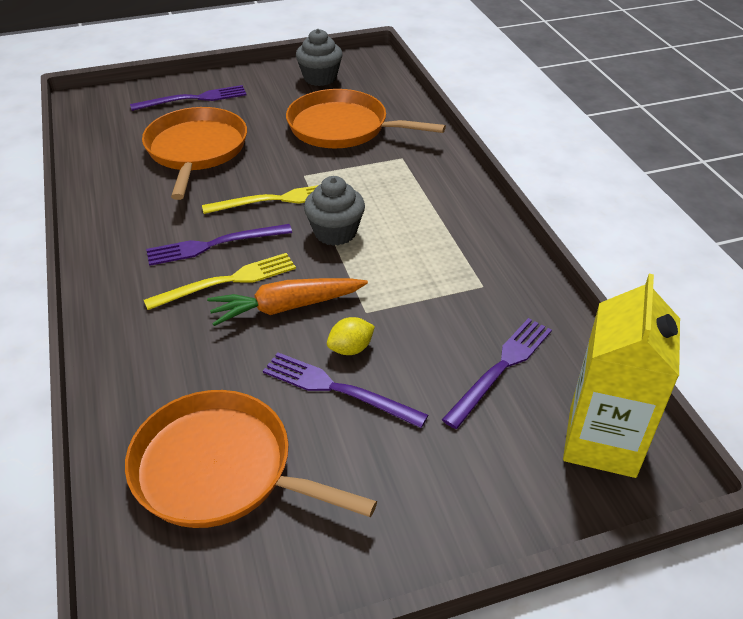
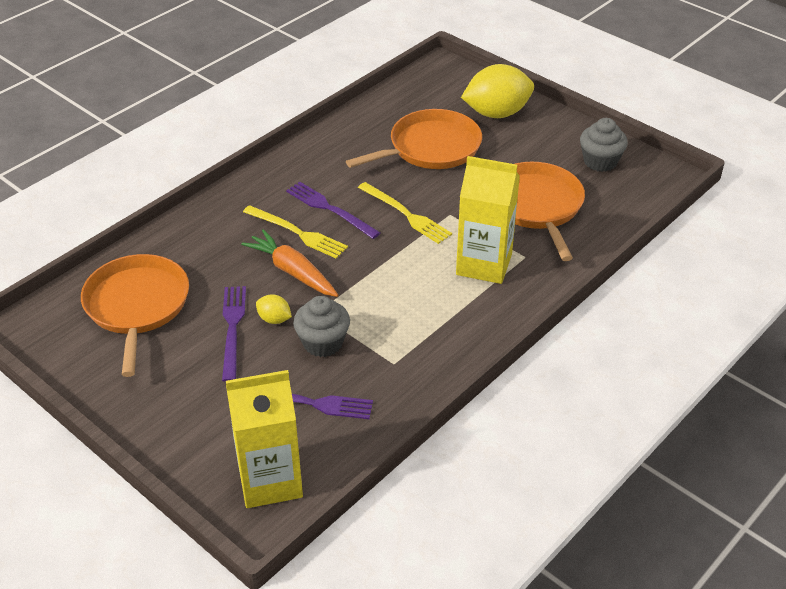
camera: 60 degrees right, 0 degrees up
purple fork [130,85,247,111] -> yellow lemon [461,64,534,118]
grey cupcake [304,176,365,246] -> grey cupcake moved to [293,296,350,357]
none -> yellow carton [456,156,520,284]

